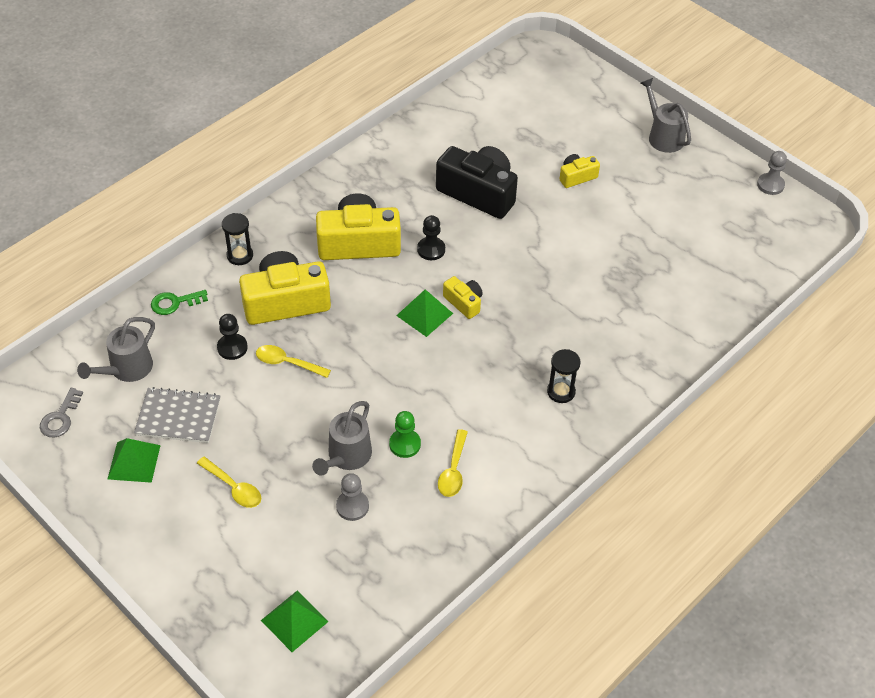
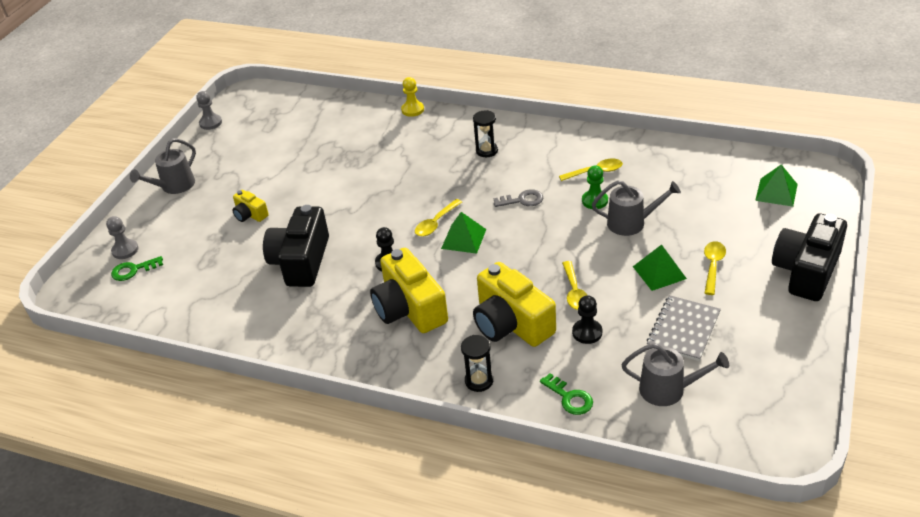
camera: 110 degrees left, 10 degrees down
grey key [40,388,83,438] -> grey key moved to [494,189,543,207]
green pyramid [108,438,161,483] -> green pyramid moved to [633,244,687,291]
grey notebook [134,387,220,443] -> grey notebook turned 45 degrees clockwise [647,295,721,361]
grey pawn [336,473,369,521] -> grey pawn moved to [106,216,138,259]
yellow camera [443,276,483,319] -> yellow spoon [415,199,462,237]
none -> green key [111,256,163,281]
none -> yellow pawn [401,77,424,117]
none -> black camera [772,214,847,301]

